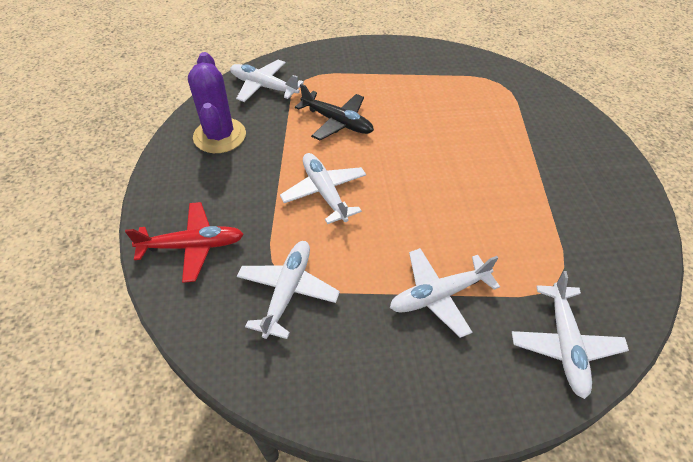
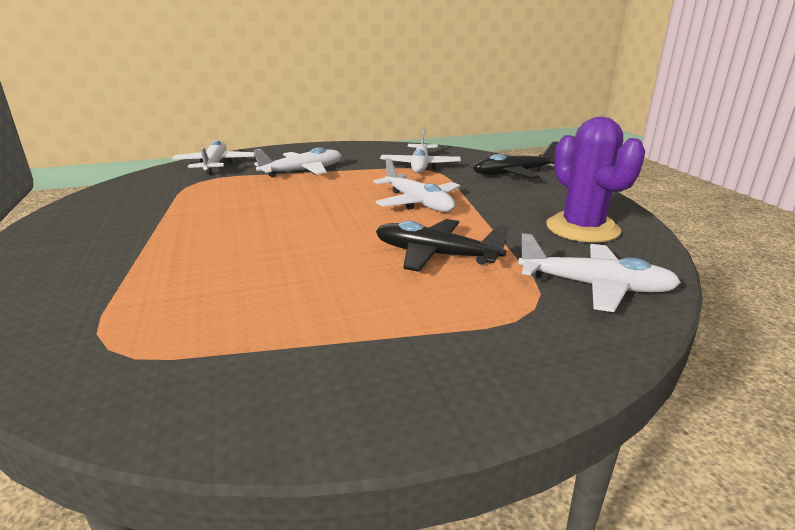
camera: 170 degrees right, 25 degrees down
red plane [125,202,244,283] -> black plane [473,141,558,179]

